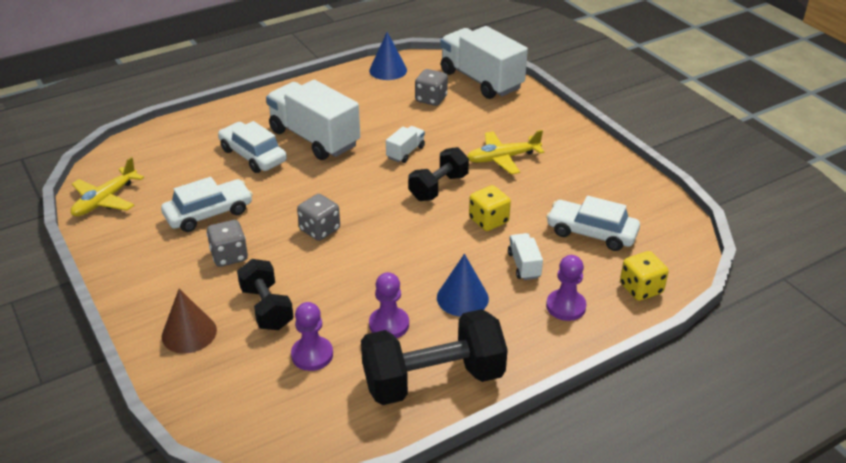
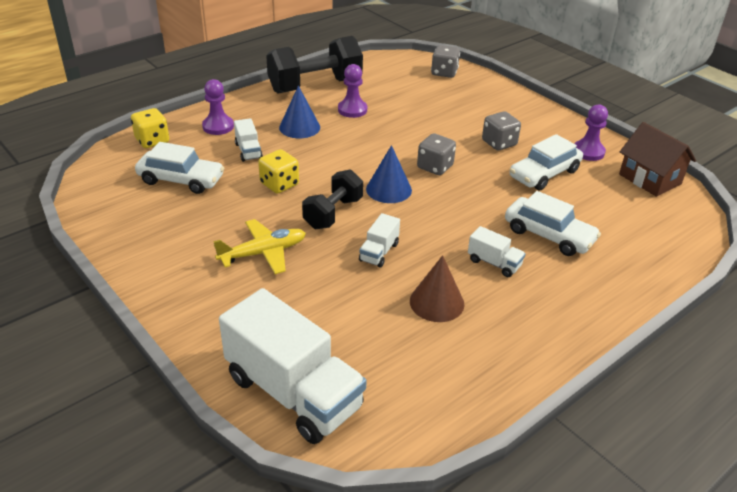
camera: 170 degrees right, 0 degrees up
yellow plane [71,157,144,216] -> brown house [619,122,696,197]
brown cone [162,289,217,354] -> brown cone moved to [410,255,464,322]
black dumbbell [237,259,294,330] -> none
white truck [266,80,360,160] -> white truck [468,226,526,277], size x0.44
purple pawn [291,302,333,371] -> purple pawn moved to [574,105,608,161]
blue cone [369,32,407,80] -> blue cone moved to [366,145,412,203]
grey dice [415,69,448,106] -> grey dice moved to [431,45,460,78]

